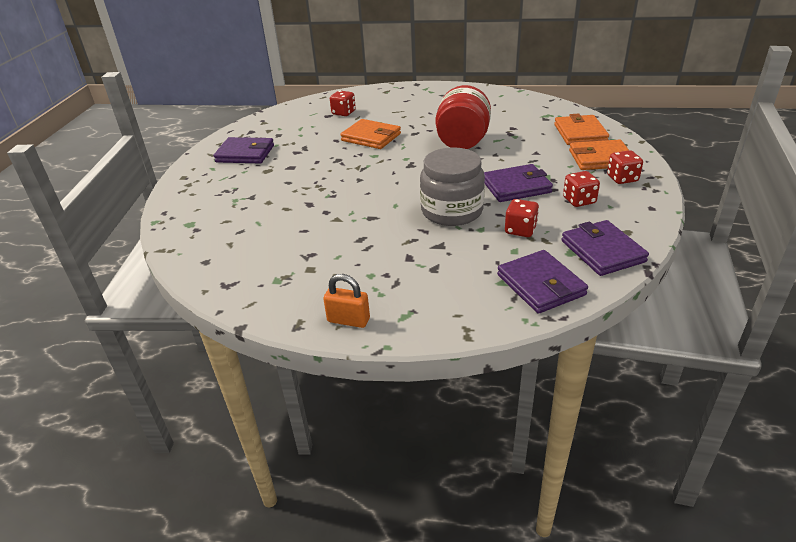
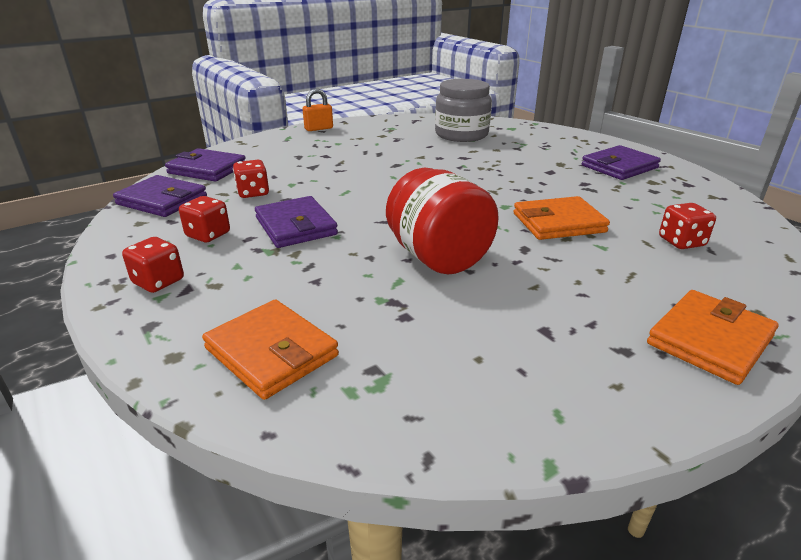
camera: 135 degrees right, 5 degrees down
grey jar [420,147,485,226] -> grey jar moved to [435,79,492,142]
purple wallet [484,164,553,202] -> purple wallet turned 60 degrees counterclockwise [255,196,338,248]
orange wallet [569,140,629,170] -> orange wallet moved to [647,290,779,385]

